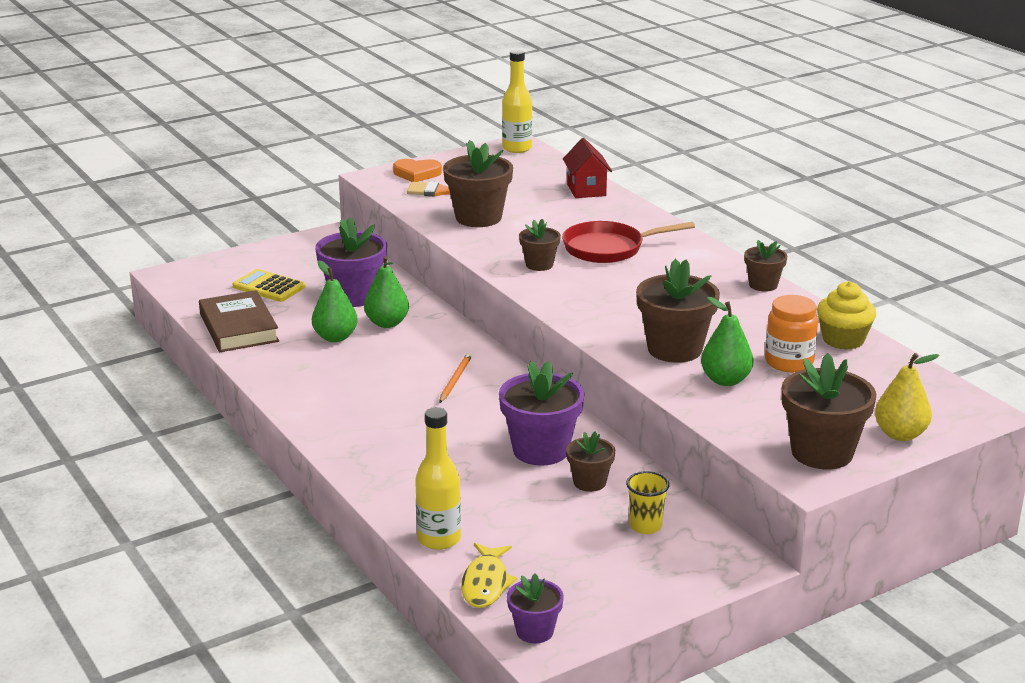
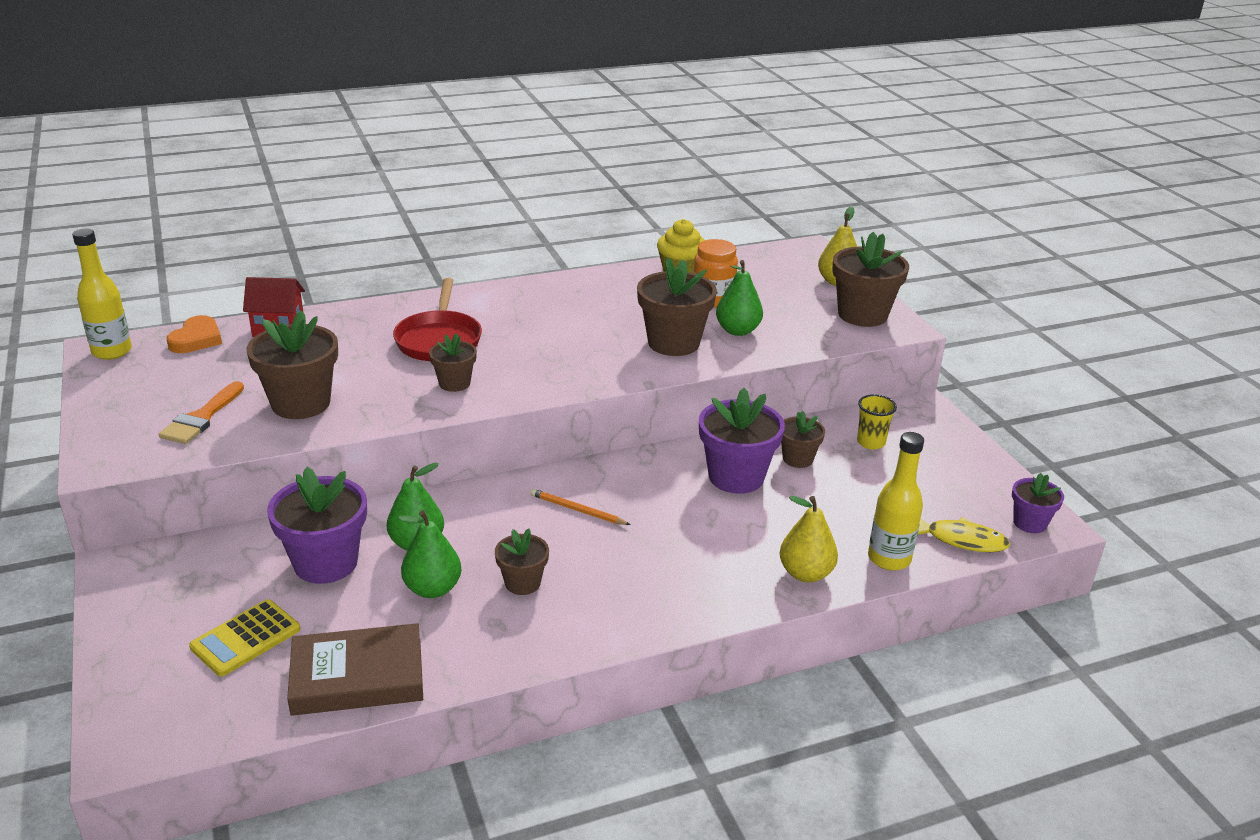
camera: 80 degrees left, 5 degrees up
orange heart [393,159,442,182] -> orange heart moved to [166,315,222,353]
brown flower pot [744,240,787,291] -> brown flower pot moved to [495,528,549,595]
none -> yellow pear [780,496,838,582]

